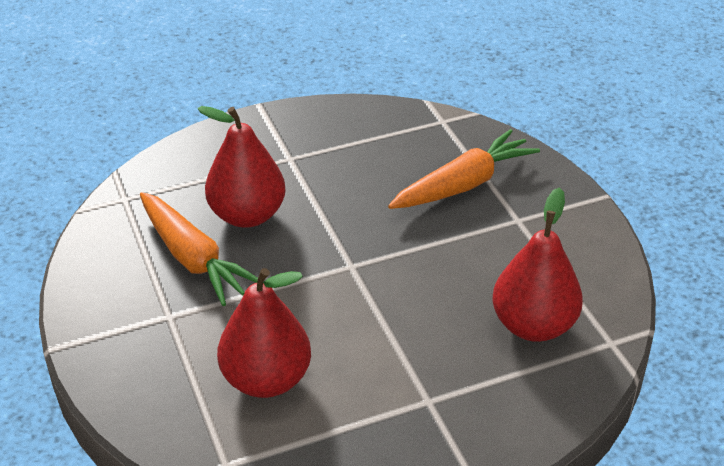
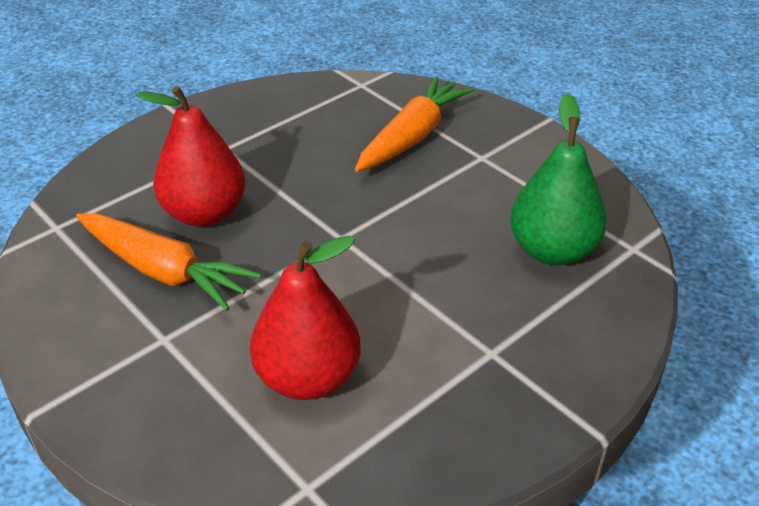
camera: 20 degrees left, 0 degrees up
red pear [492,187,583,342] -> green pear [510,93,607,265]

